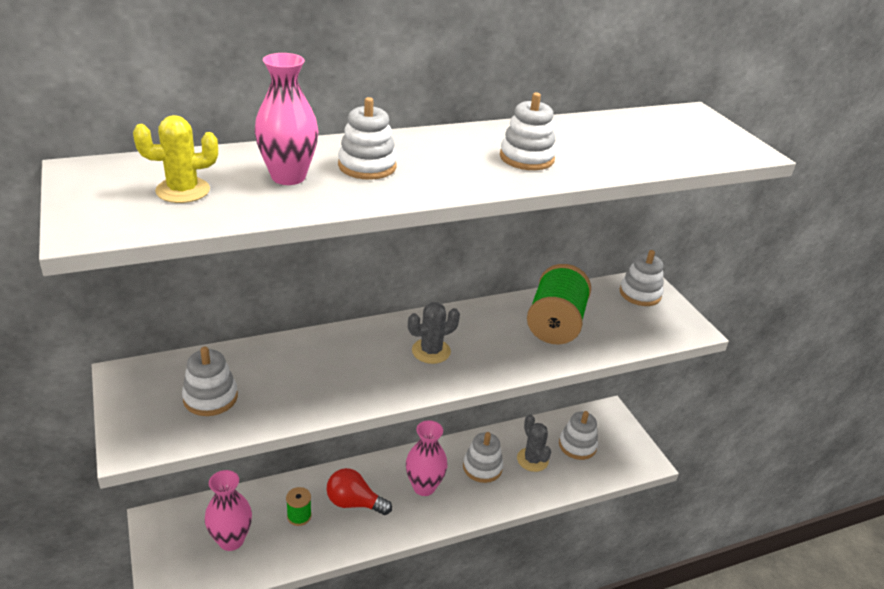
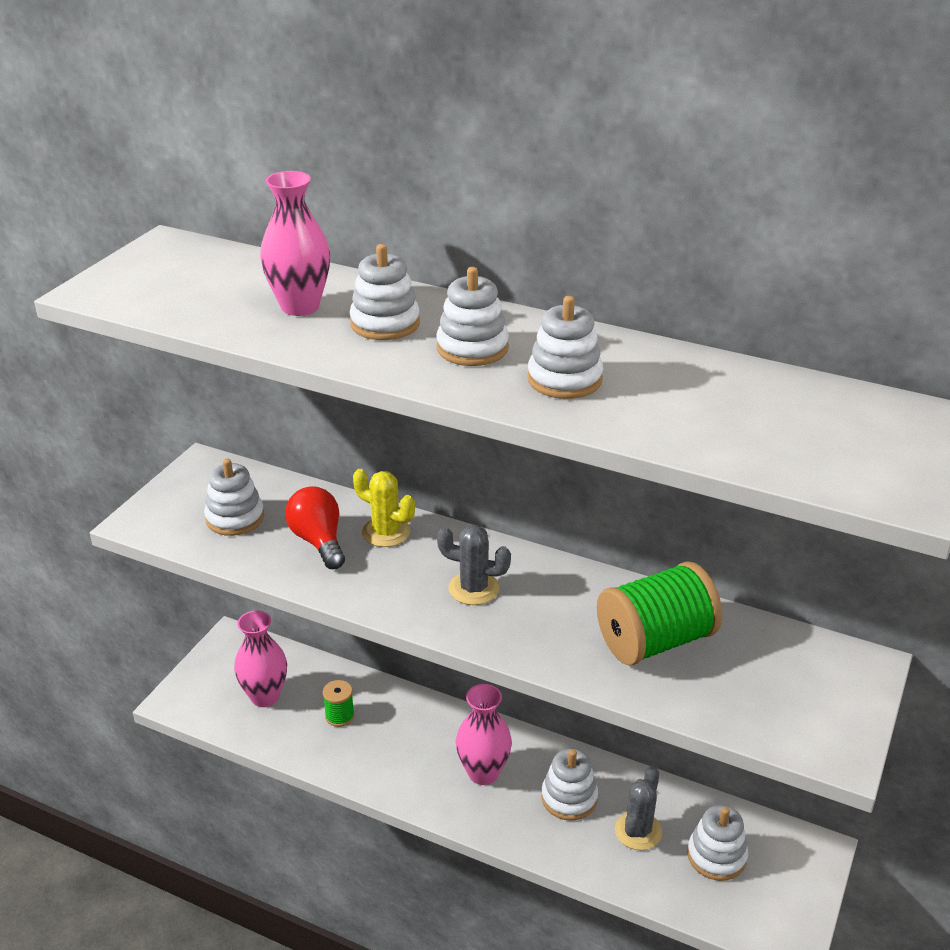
camera: 50 degrees right, 0 degrees up
yellow cactus [133,115,218,203] -> yellow cactus moved to [353,469,415,547]
red light bulb [327,468,392,515] -> red light bulb moved to [285,486,345,569]
white stacking toy [620,250,664,306] -> white stacking toy moved to [436,267,509,366]

